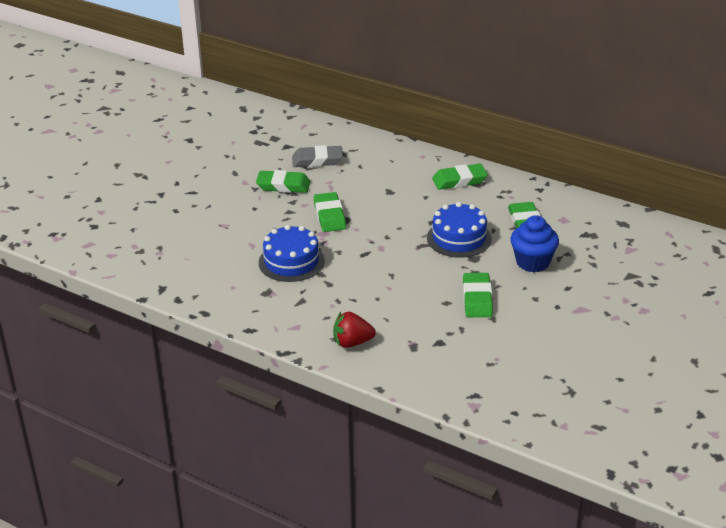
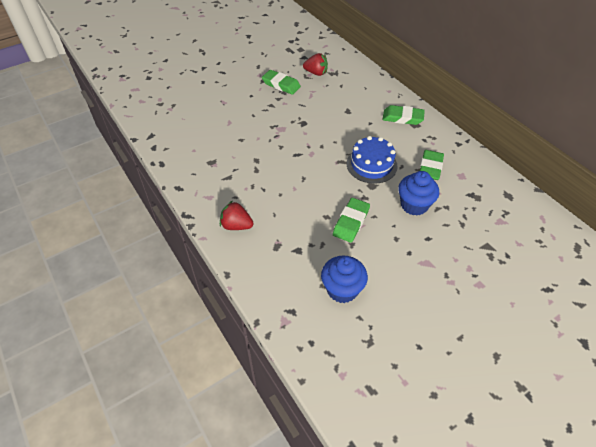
camera: 25 degrees right, 15 degrees up
blue cake [259,225,325,282] -> none
grey eraser [292,145,343,167] -> red strawberry [303,53,328,76]
green eraser [314,192,346,232] -> none
none -> blue cupcake [321,256,368,303]

